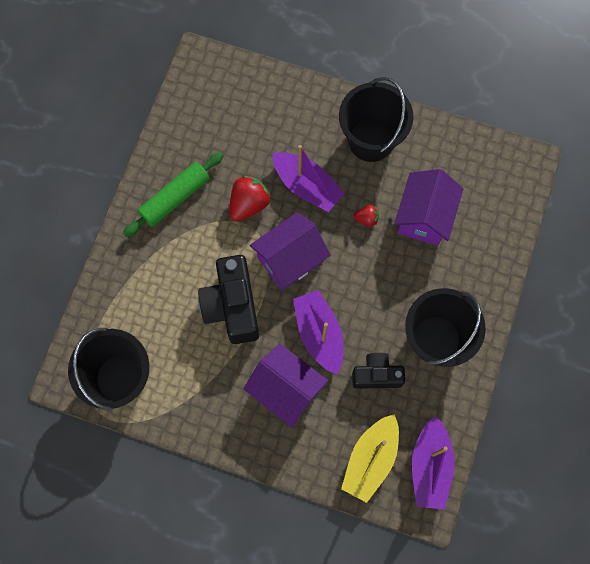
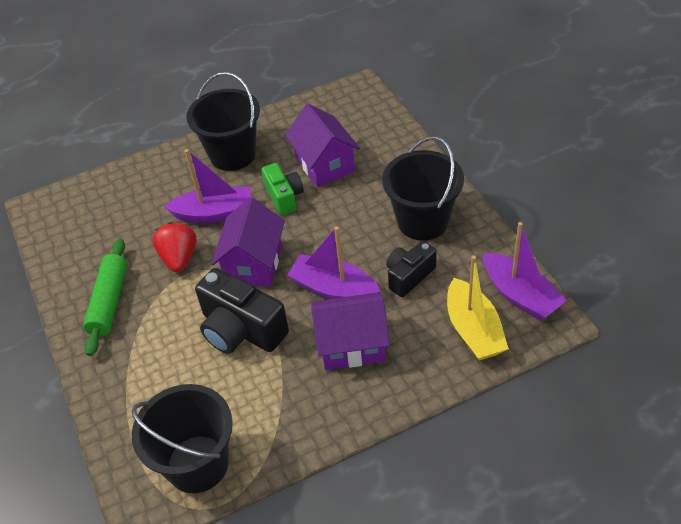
camera: 40 degrees left, 25 degrees down
red strawberry [353,205,379,227] -> green camera [262,163,304,215]

